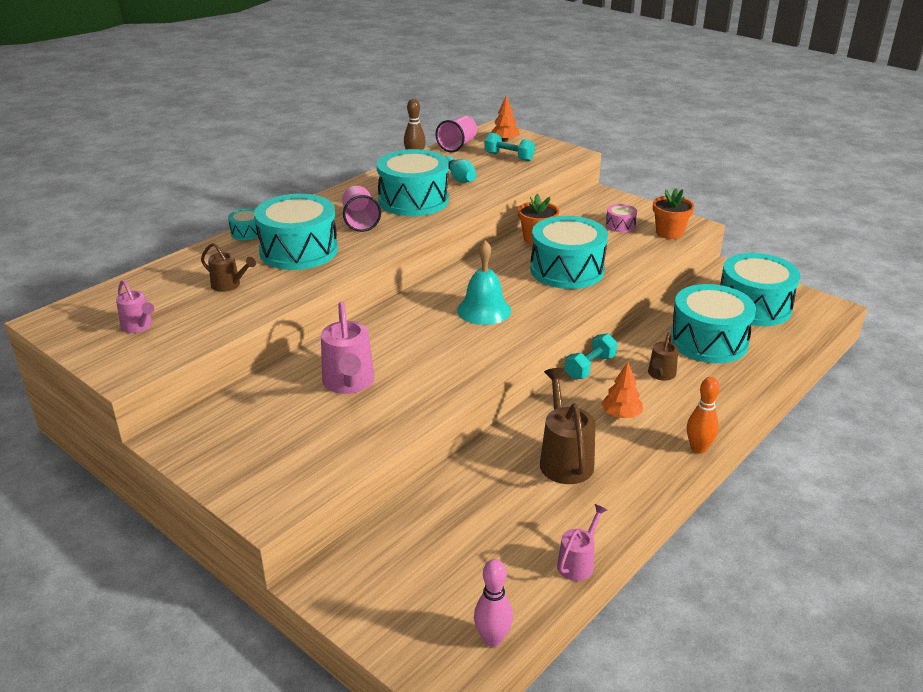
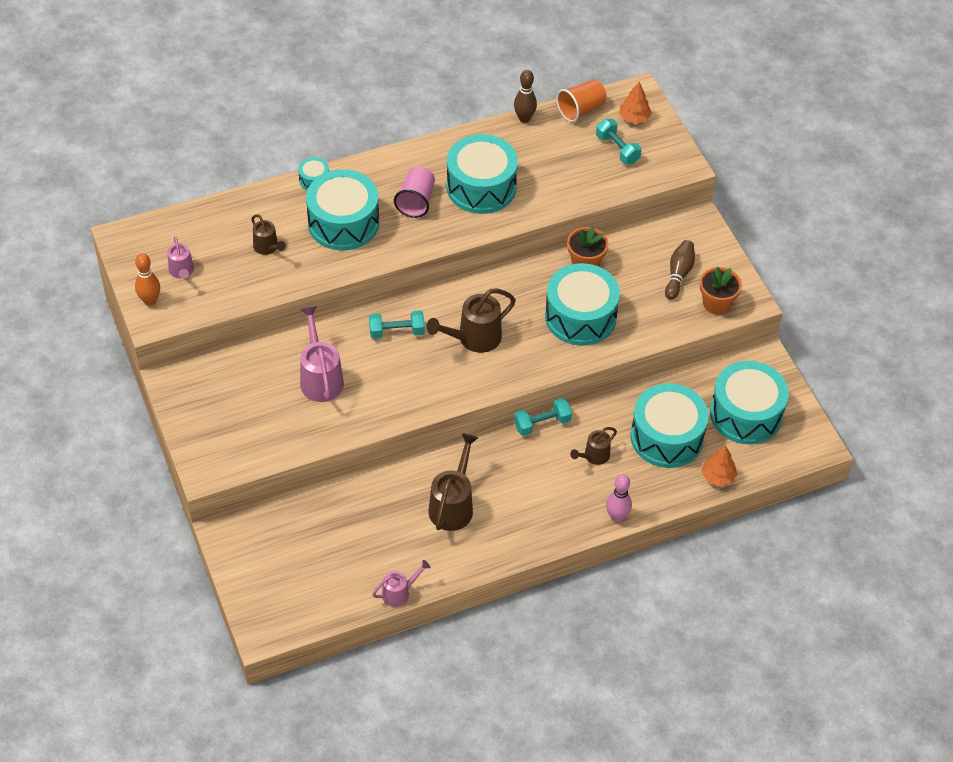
camera: 25 degrees right, 20 degrees up
pink watering can [321,301,374,394] -> pink watering can turned 150 degrees clockwise [300,306,344,402]
pink cup [436,116,477,152] -> orange cup [556,79,606,122]
turquoise bowling pin [445,156,476,183] -> none
turquoise bell [457,240,511,325] -> brown watering can [427,289,516,353]
pink bowling pin [474,559,513,647] -> pink bowling pin moved to [606,474,632,522]
orange tree [601,362,643,418] -> orange tree moved to [702,446,737,486]
pink drum [606,204,637,232] -> brown bowling pin [665,240,695,300]
orange bowling pin [687,377,720,454] -> orange bowling pin moved to [135,253,160,306]
none -> turquoise dumbbell [369,310,425,339]

